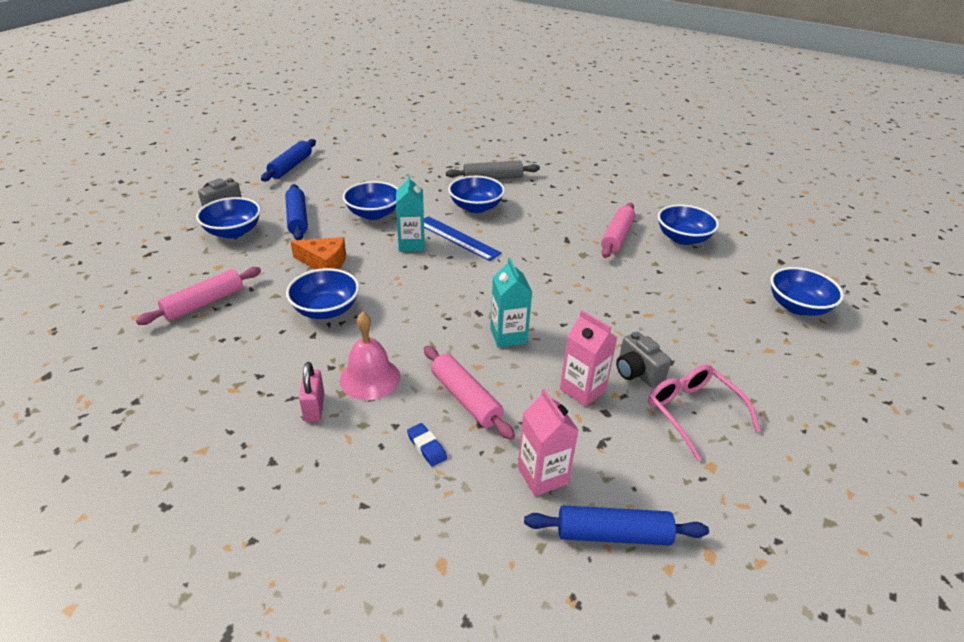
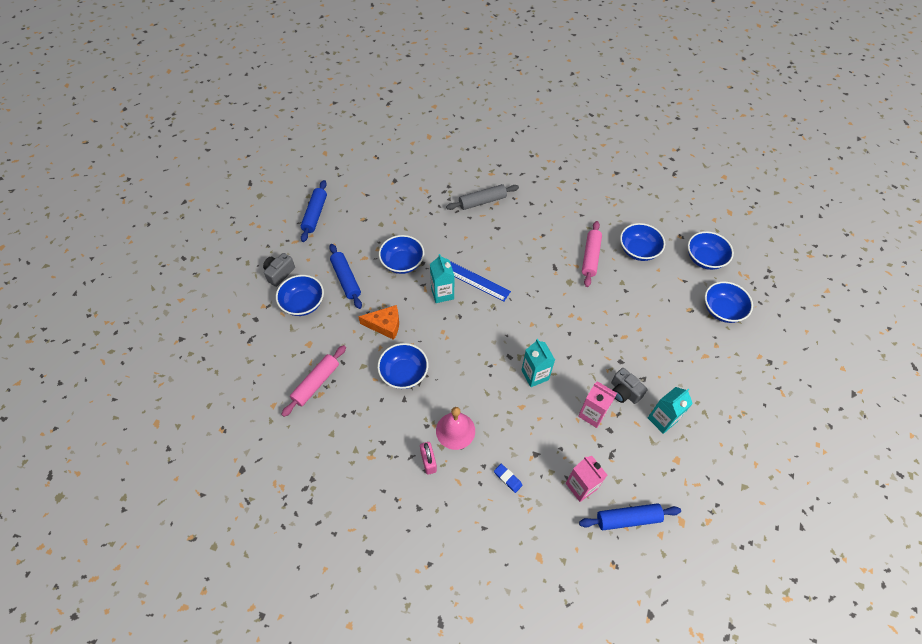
camera: 10 degrees left, 20 degrees up
pink rolling pin [424,346,515,440] -> none
blue bowl [448,176,505,213] -> blue bowl moved to [688,231,734,270]
pink glasses [648,365,761,461] -> turquoise carton [648,387,693,434]

